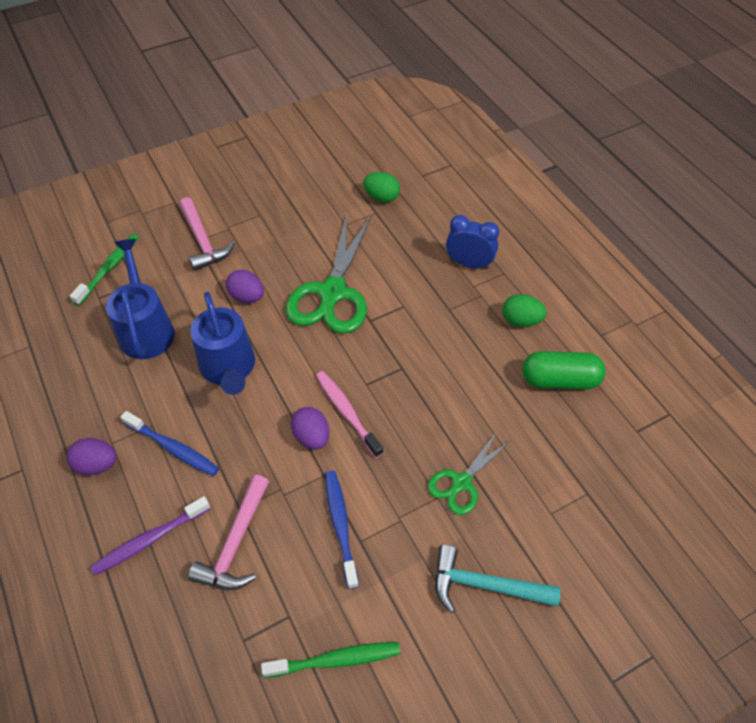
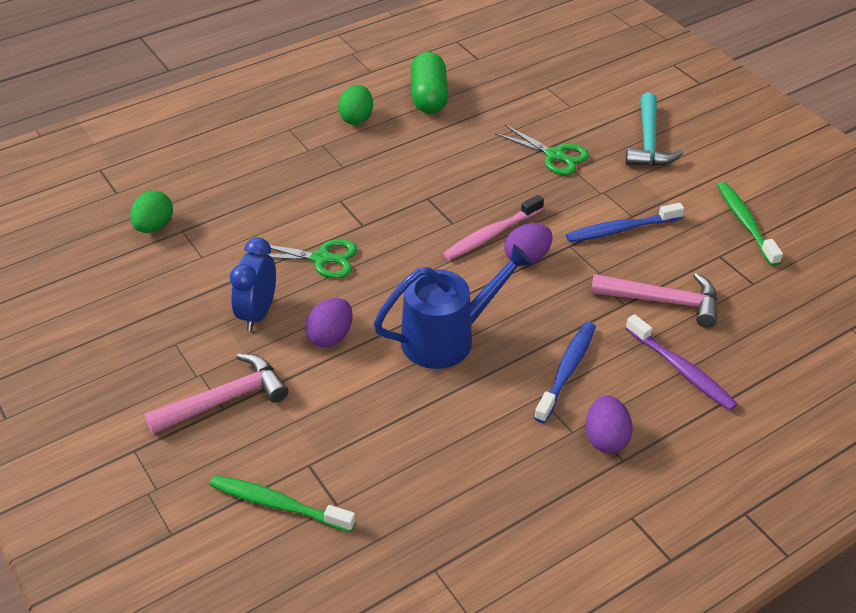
camera: 95 degrees left, 10 degrees down
blue watering can [106,239,175,359] -> none
green scissors [286,214,371,334] -> green scissors [268,239,358,278], size x0.55
blue clock [446,215,499,269] -> blue clock moved to [230,238,276,331]

